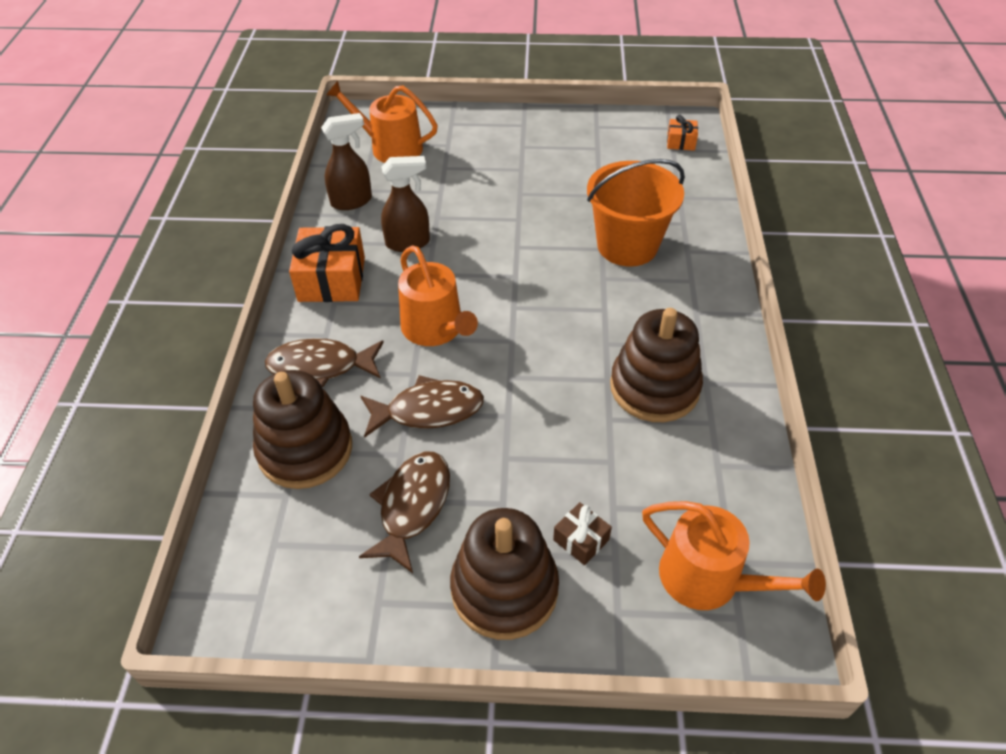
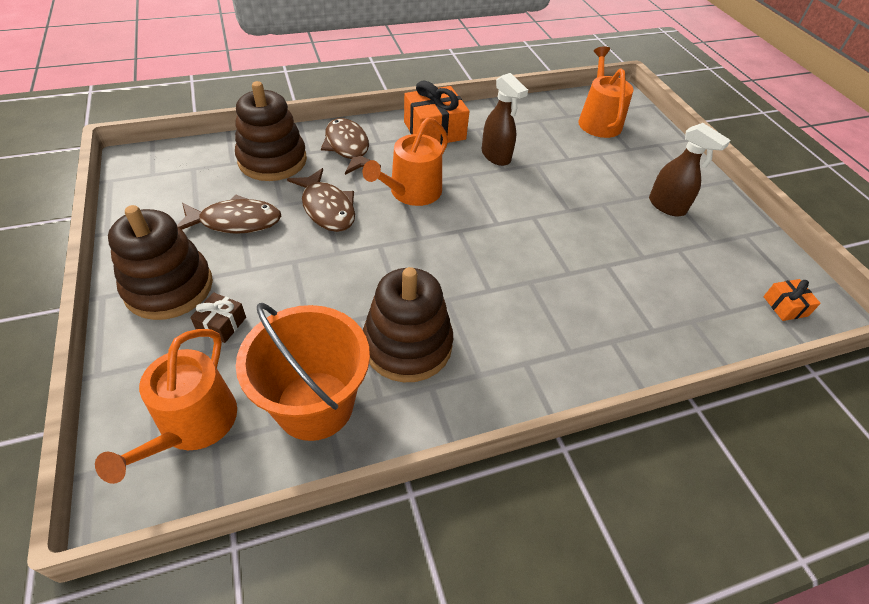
camera: 65 degrees right, 0 degrees up
brown spray bottle [321,113,372,210] -> brown spray bottle moved to [649,123,731,217]
orange bucket [587,159,685,266] -> orange bucket moved to [236,303,370,441]

